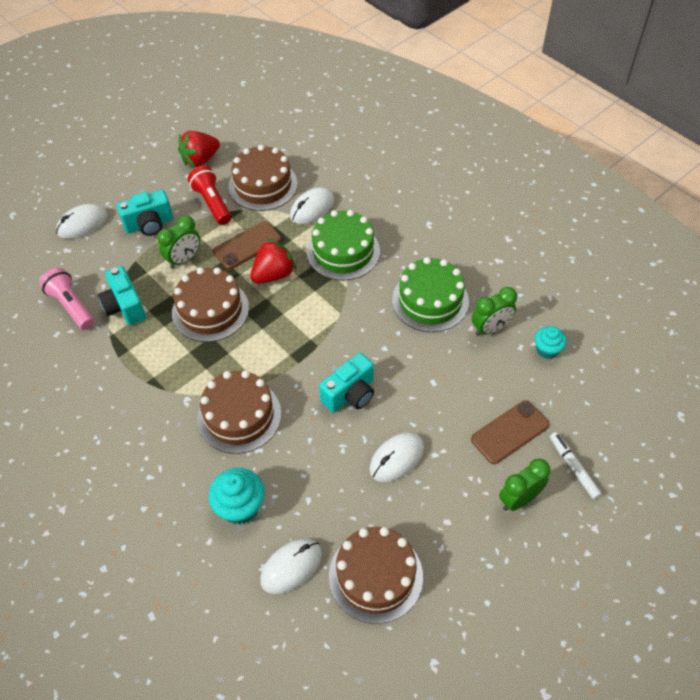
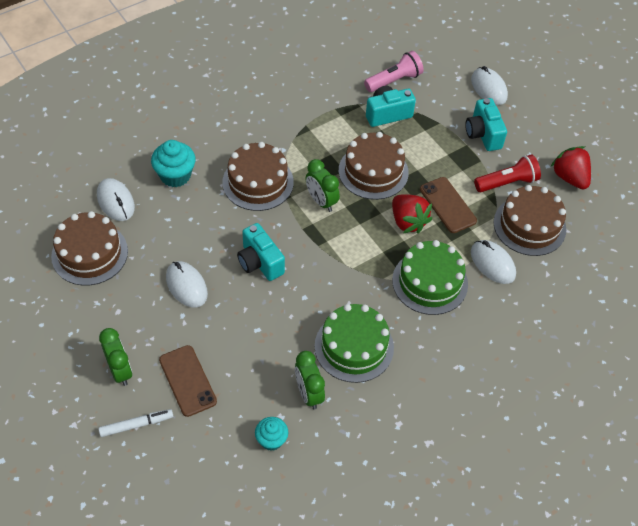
camera: 95 degrees right, 0 degrees up
green clock [157,216,200,269] -> green clock moved to [306,159,340,212]

